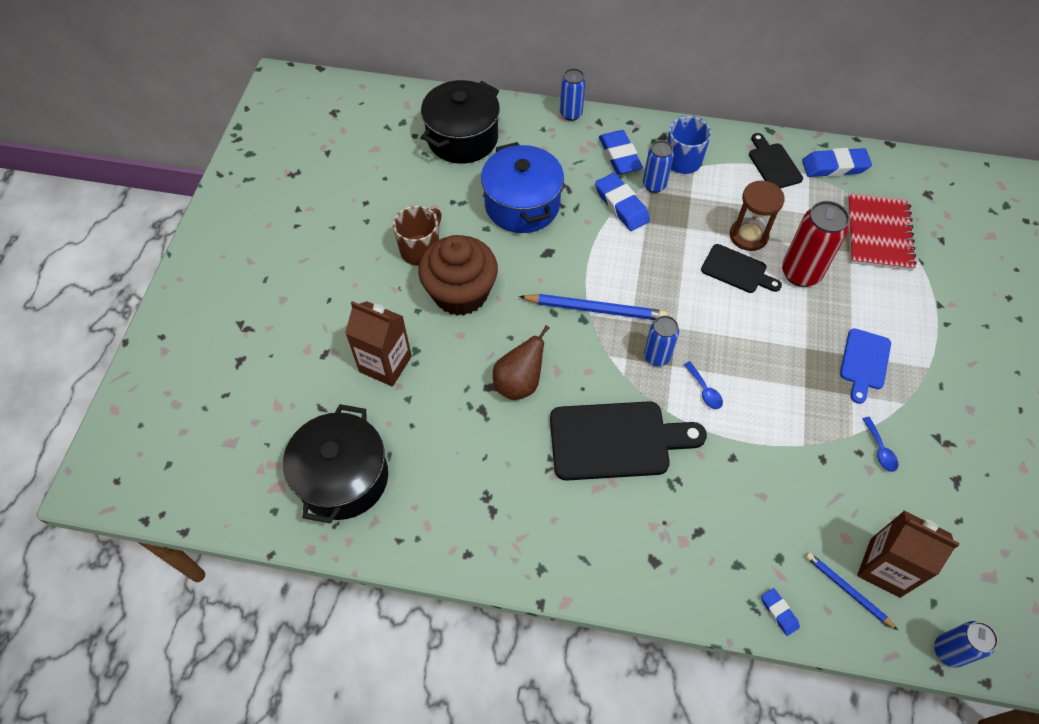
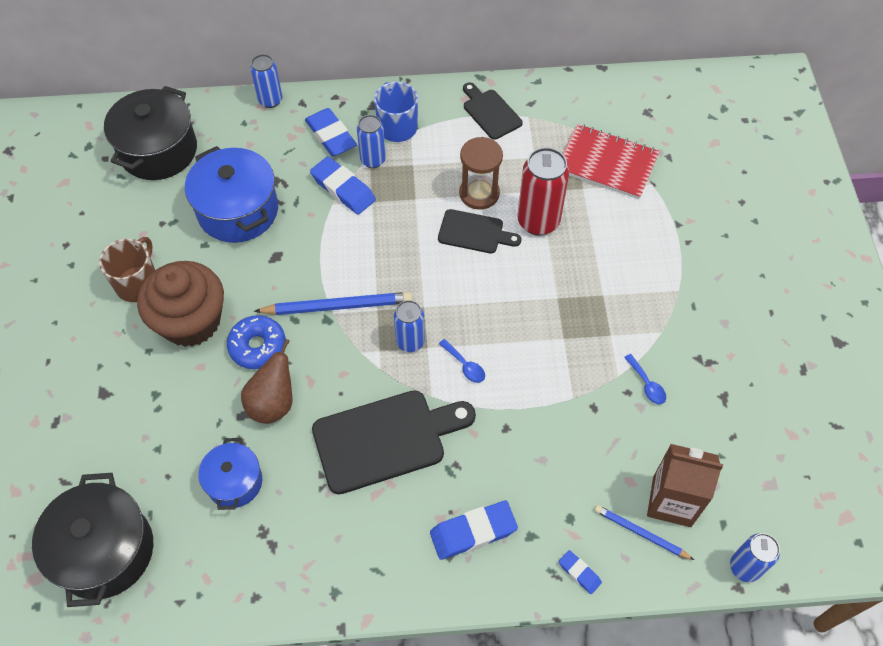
camera: 15 degrees left, 0 degrees up
brown carton [345,301,412,387] -> none
blue eraser [802,148,872,177] -> blue eraser moved to [430,500,518,560]
blue cutting board [840,328,891,404] -> none
red notebook [848,193,917,271] -> red notebook turned 60 degrees counterclockwise [563,124,660,199]
none -> blue pot [199,438,262,510]
none -> blue donut [227,315,286,369]

